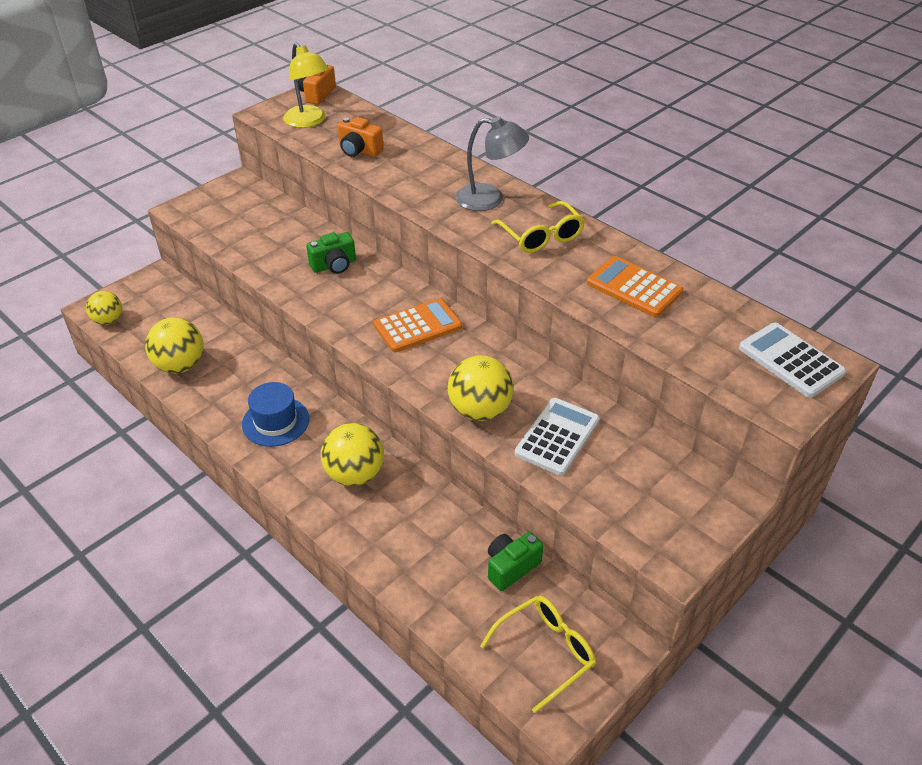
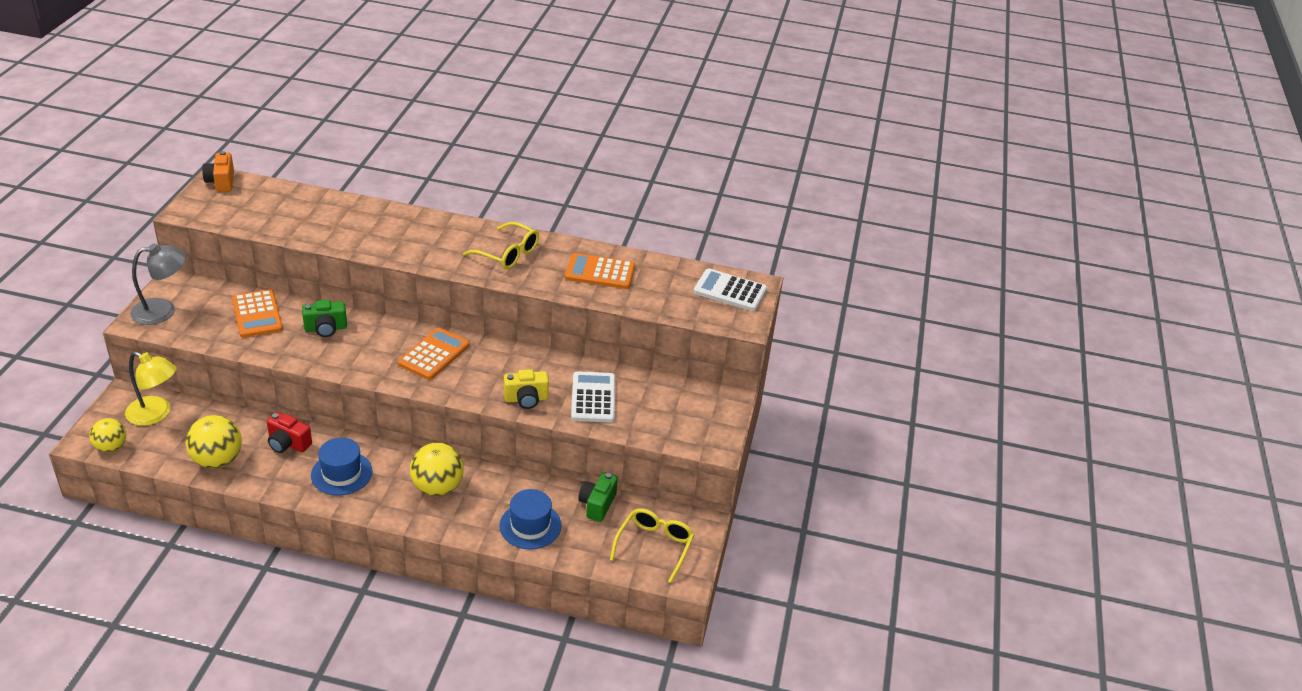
camera: 35 degrees left, 5 degrees down
yellow lamp [283,43,329,128] -> yellow lamp moved to [125,352,177,426]
green camera [306,232,356,274] -> green camera turned 45 degrees clockwise [302,300,347,337]
orange camera [338,117,384,157] -> none
yellow ball [448,355,513,421] -> yellow camera [504,369,549,409]
grey lamp [456,116,529,211] -> grey lamp moved to [130,243,186,325]
none -> orange calculator [232,289,283,338]
none -> red camera [267,412,312,453]
none -> blue hat [499,489,562,549]

